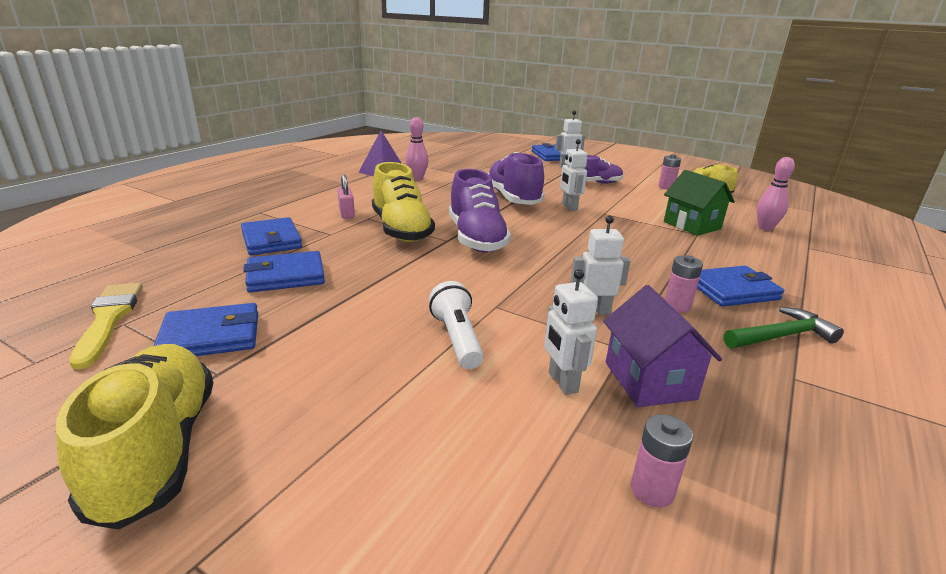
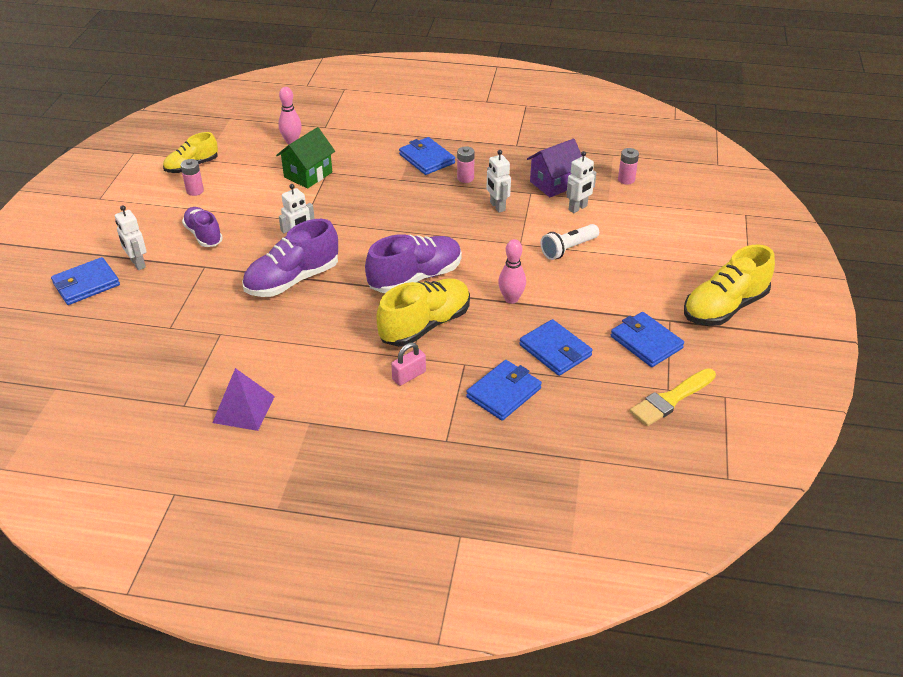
camera: 110 degrees left, 15 degrees up
pink bowling pin [406,117,428,181] -> pink bowling pin moved to [498,239,526,304]
green hammer [724,307,844,348] -> none

